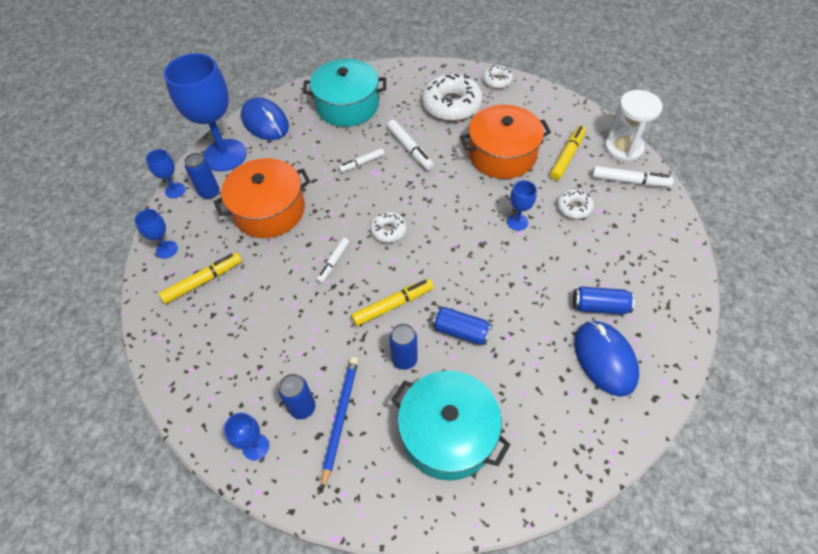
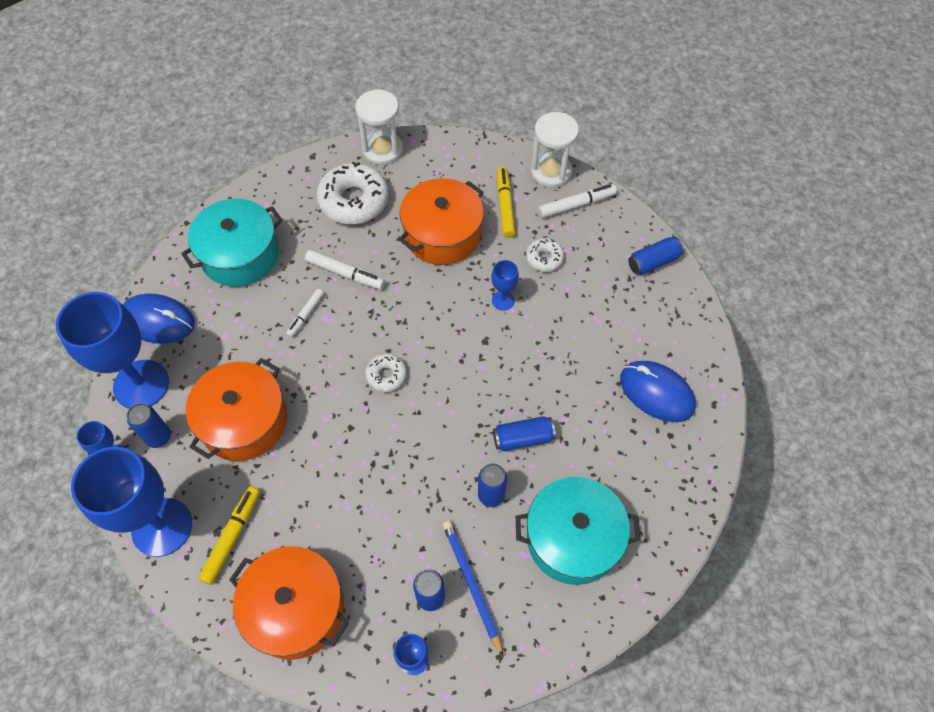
camera: 35 degrees left, 5 degrees up
blue goblet [134,209,178,259] -> blue goblet [71,446,192,557], size x2.26
white marker [316,238,349,283] -> none
yellow marker [351,279,434,326] -> none
white donut [483,65,513,89] -> white hourglass [355,89,403,165]
blue can [573,286,635,315] -> blue can moved to [628,237,684,275]
none -> orange pot [229,546,349,660]

